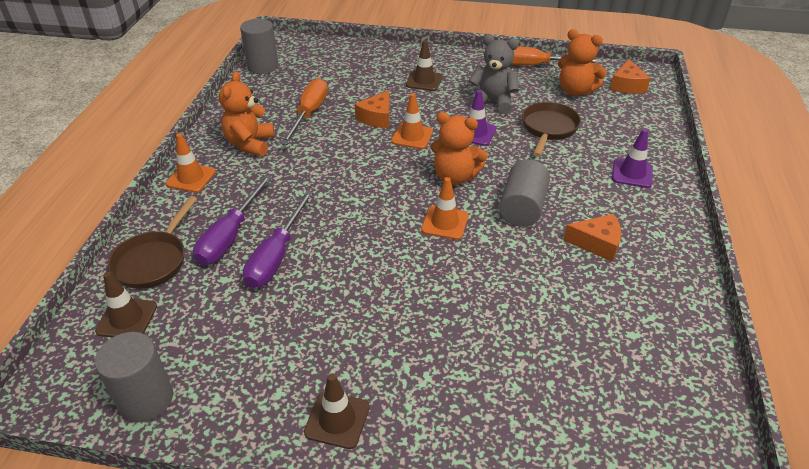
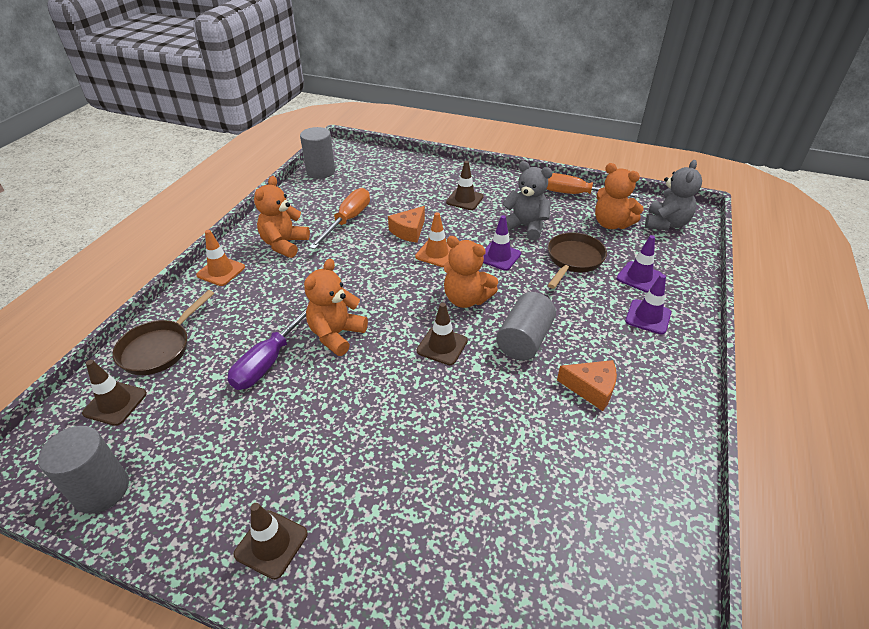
camera: 10 degrees right, 0 degrees up
purple screwdriver [193,175,272,266] -> none
orange traffic cone [421,177,469,240] -> brown traffic cone [417,303,468,365]
orange cheese [610,59,651,94] -> grey teddy bear [645,160,702,230]
none -> orange teddy bear [304,259,368,356]
none -> purple traffic cone [616,235,662,293]

